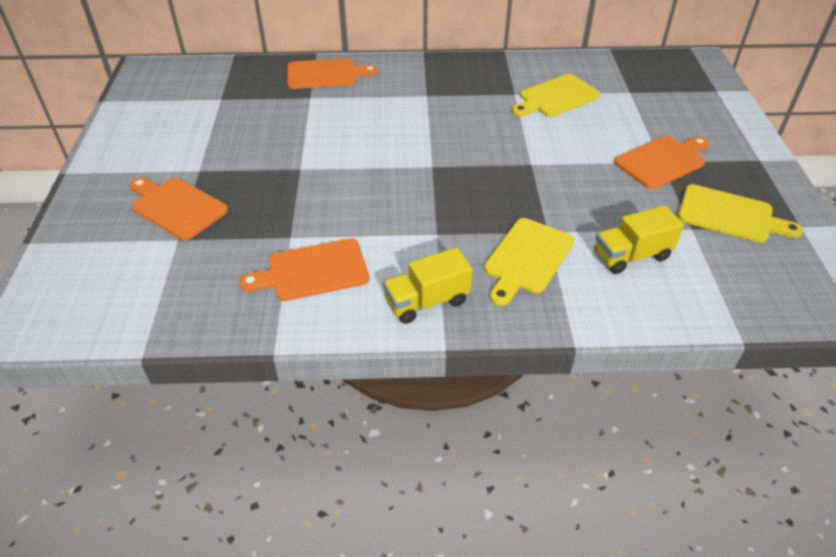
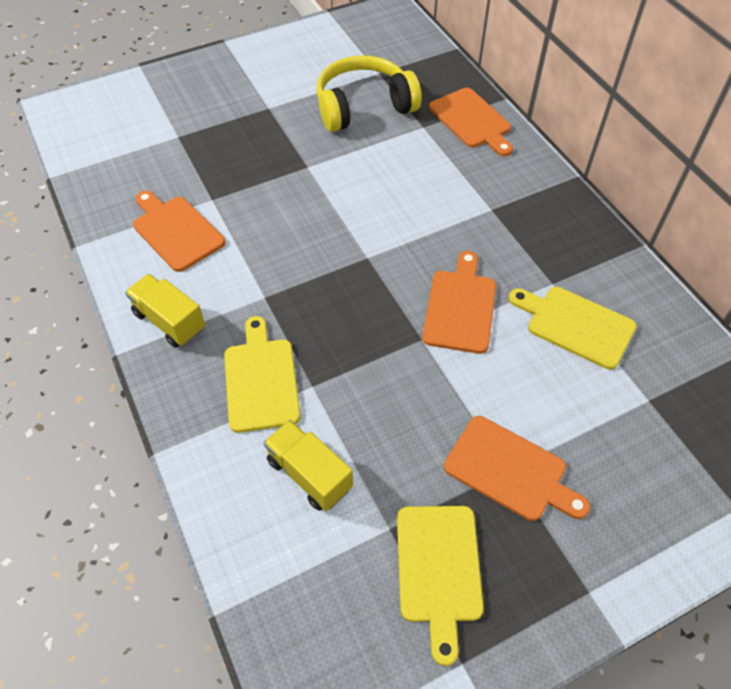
camera: 65 degrees right, 10 degrees up
orange cutting board [130,177,228,240] -> orange cutting board moved to [422,251,496,354]
yellow cutting board [484,218,574,306] -> yellow cutting board turned 75 degrees clockwise [224,316,301,433]
none -> yellow headphones [316,56,422,132]

